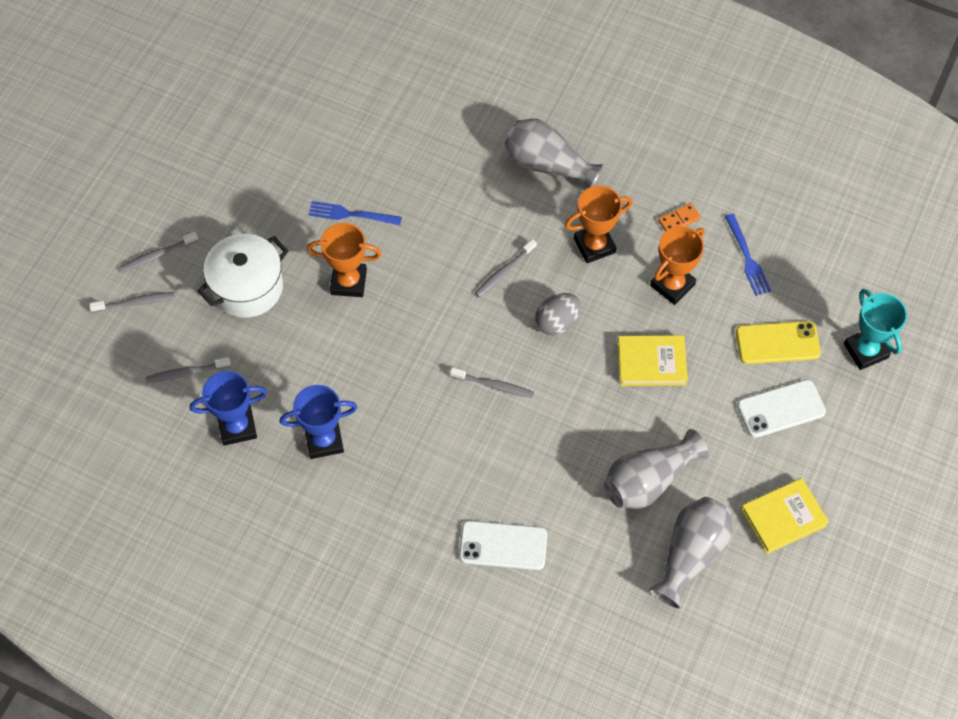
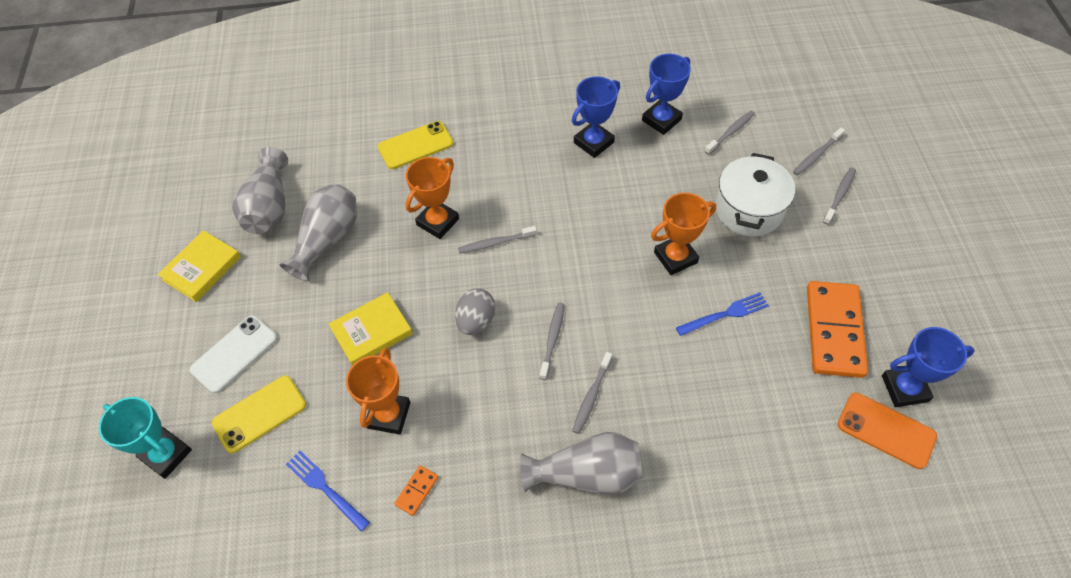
camera: 150 degrees right, 5 degrees down
white phone [459,521,547,570] -> yellow phone [378,121,453,169]
orange trophy [565,186,632,263] -> orange trophy moved to [405,157,459,239]
none -> grey toothbrush [573,352,612,434]
none -> orange domino [807,281,868,378]
none -> orange phone [838,393,937,469]
none -> blue trophy [882,327,975,407]

